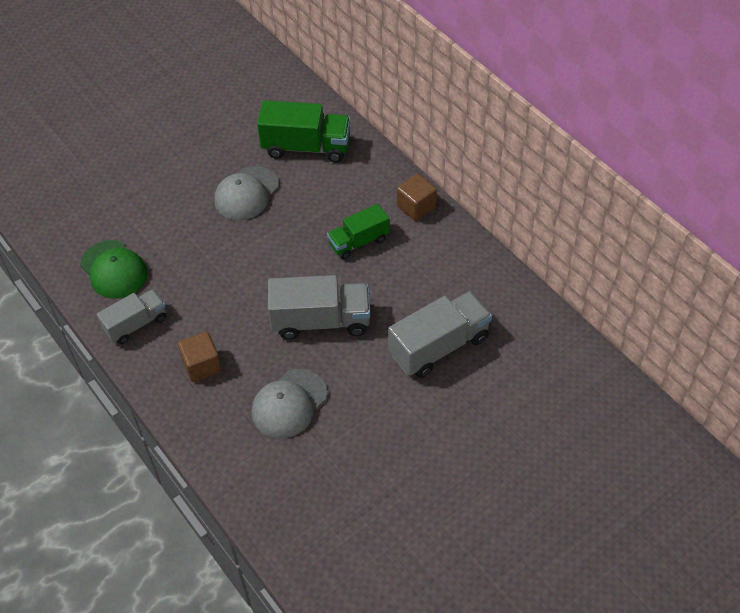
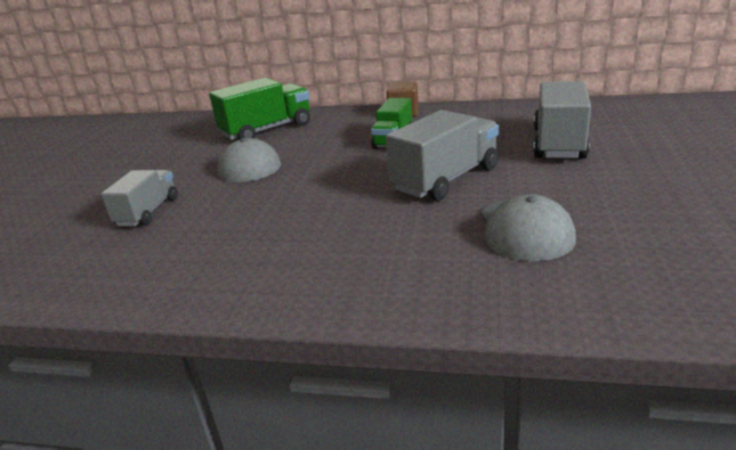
camera: 40 degrees left, 25 degrees down
green cap [80,240,147,299] -> none
grey truck [97,289,166,344] -> grey truck moved to [101,170,178,226]
brown cube [178,332,222,382] -> none

